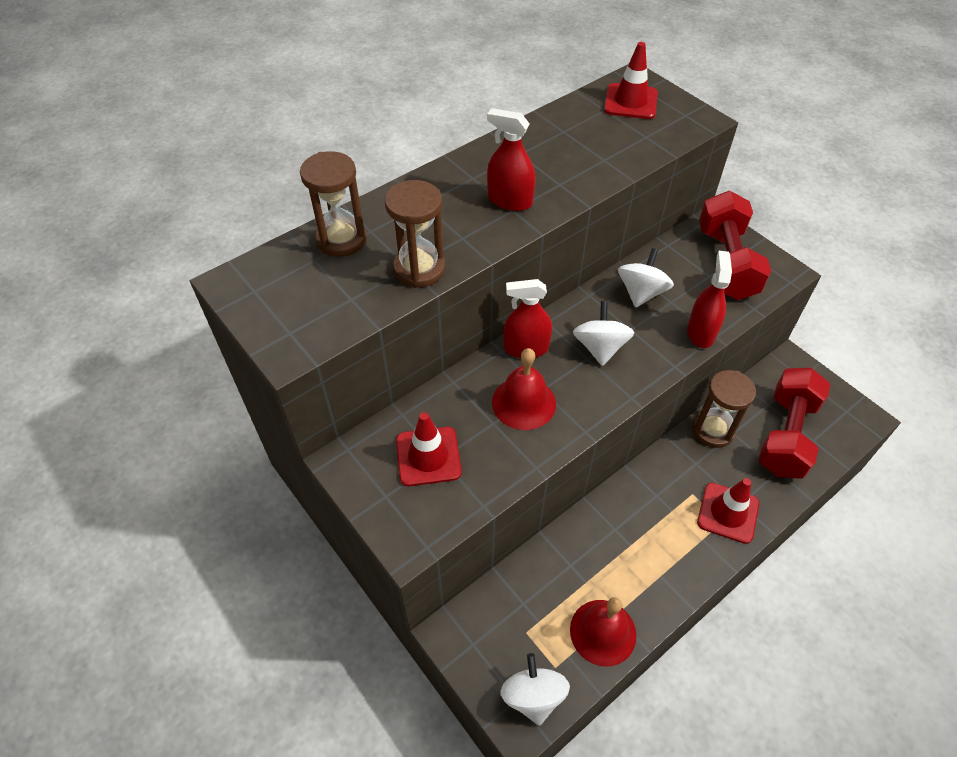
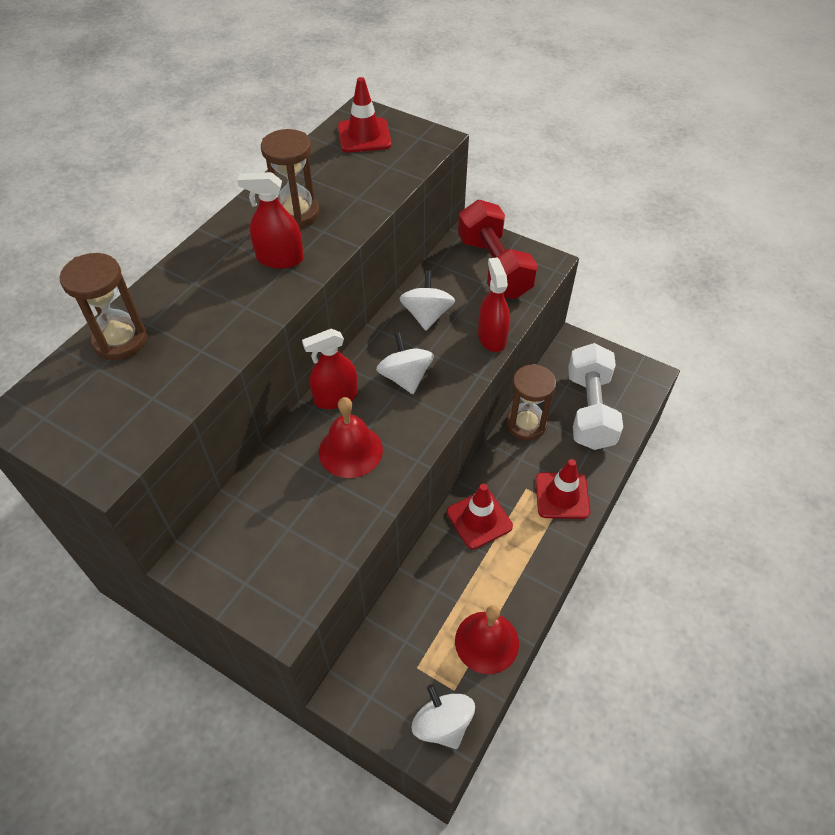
camera: 20 degrees left, 0 degrees up
brown hourglass [385,180,445,288] -> brown hourglass moved to [261,129,319,228]
red traffic cone [396,412,462,486] -> red traffic cone moved to [447,484,513,549]
red dumbbell [759,368,830,479] -> white dumbbell [568,343,623,450]

